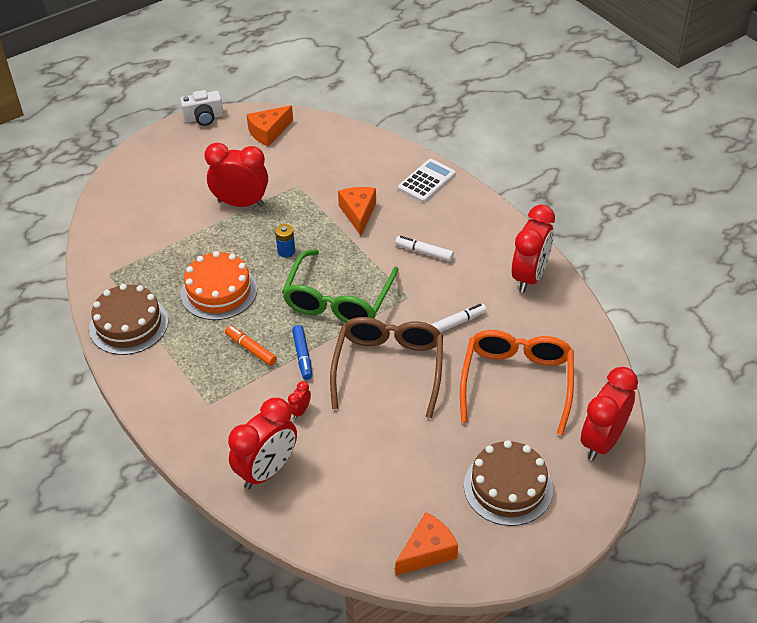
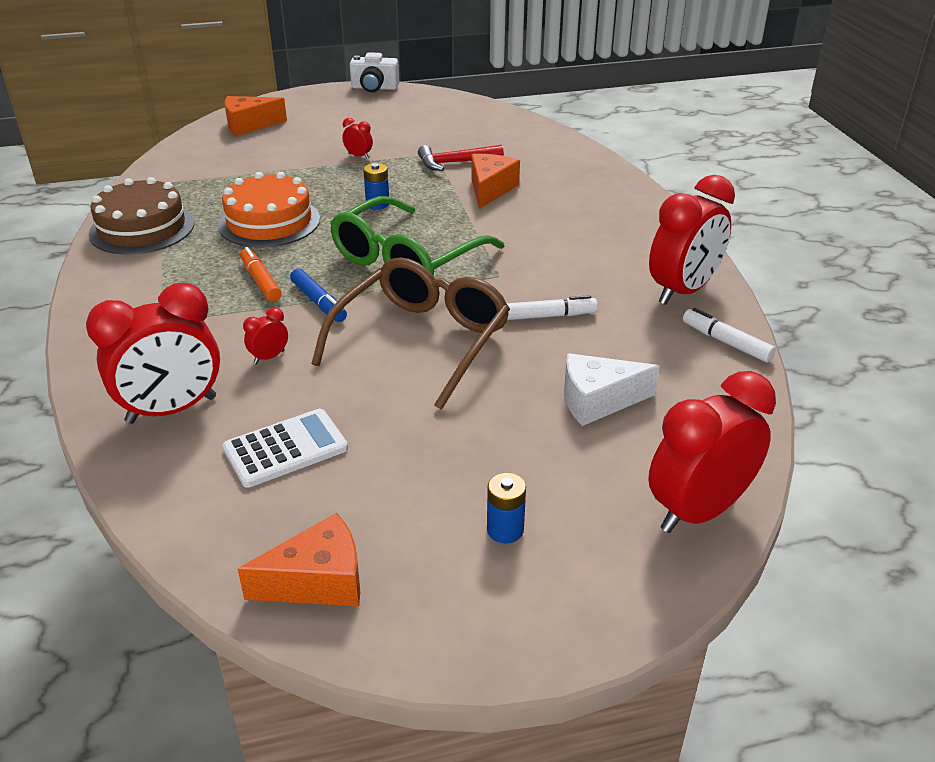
camera: 20 degrees right, 10 degrees down
red clock [204,143,268,207] -> red clock [342,118,373,159], size x0.42
orange cheese [246,106,293,147] -> orange cheese moved to [224,96,287,136]
blue marker [292,325,312,380] -> blue marker turned 45 degrees counterclockwise [290,268,347,322]
white marker [395,236,454,261] -> white marker moved to [683,308,776,362]
white calculator [398,159,456,203] -> white calculator moved to [222,409,348,488]
orange glasses [460,330,574,435] -> white cheese [564,353,660,426]
brown cake [464,440,553,526] -> blue battery [487,473,526,543]
none -> red hammer [418,145,504,171]

